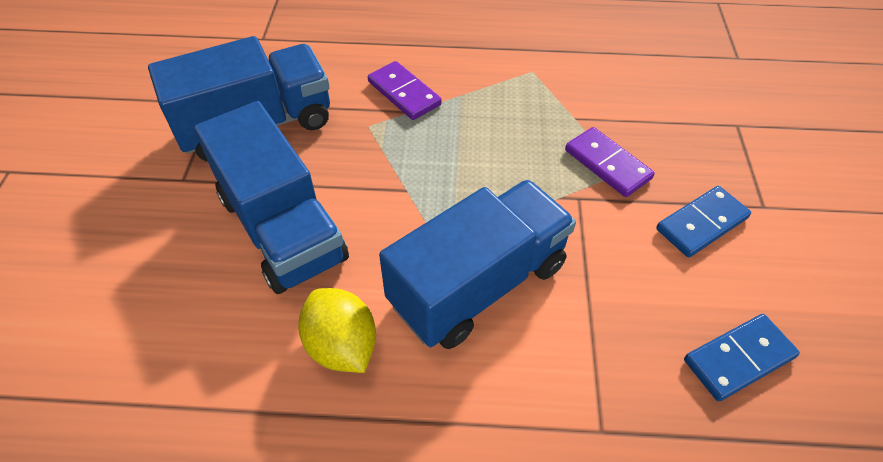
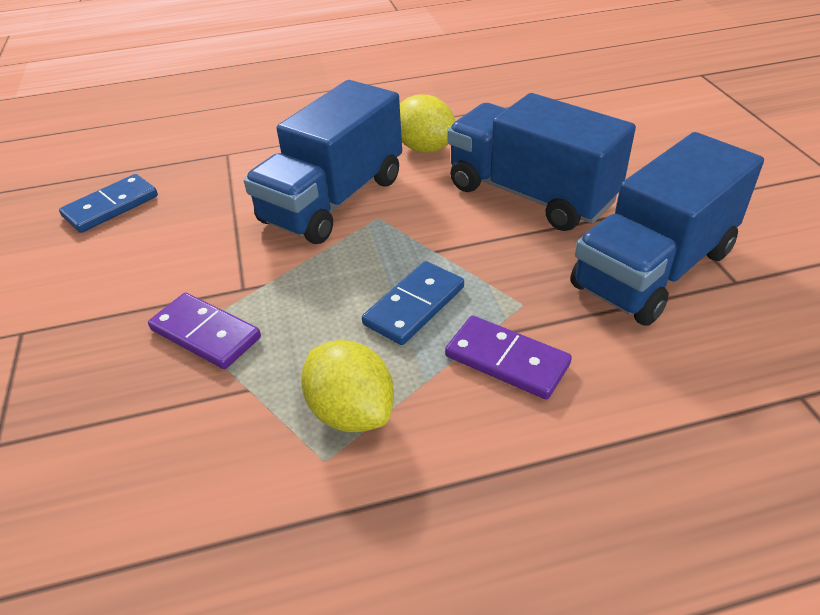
camera: 165 degrees right, 10 degrees down
blue domino [656,186,751,257] -> blue domino moved to [362,261,464,345]
none -> yellow lemon [301,340,394,432]

